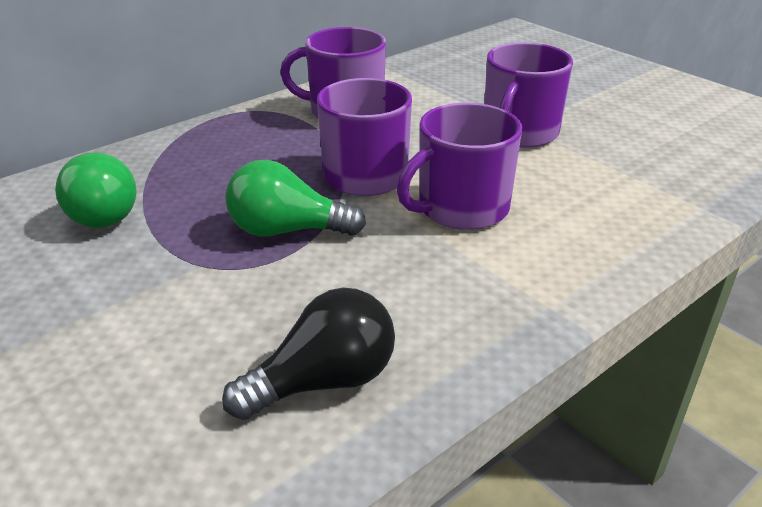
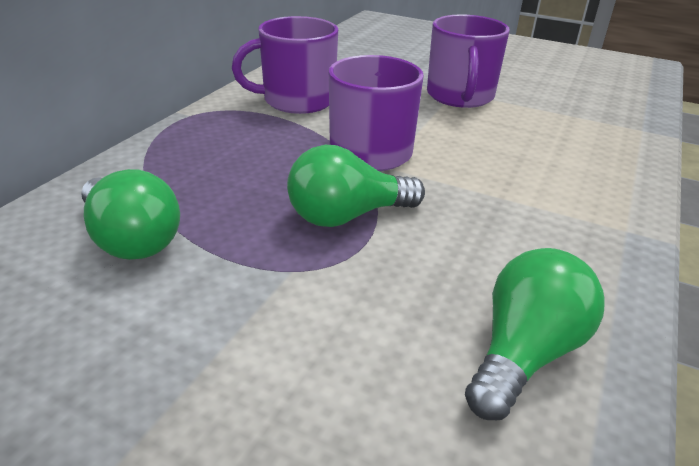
camera: 25 degrees left, 0 degrees up
black light bulb [222,288,395,420] -> green light bulb [465,248,605,420]
purple mug [397,103,522,230] -> none

